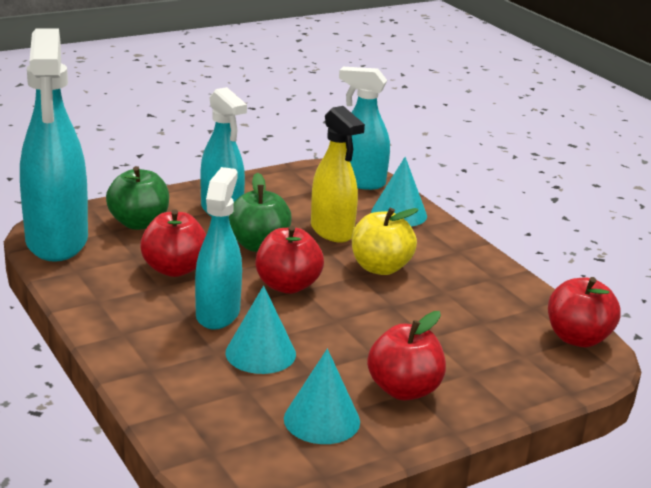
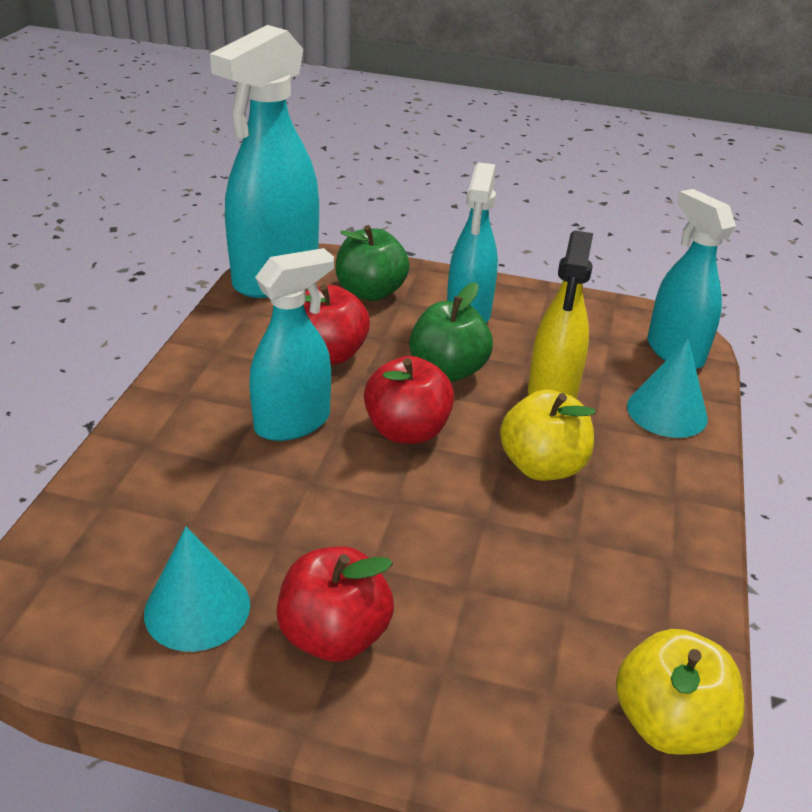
camera: 45 degrees right, 10 degrees up
turquoise cone [226,286,296,374] -> none
red apple [548,277,621,347] -> yellow apple [616,629,745,755]

